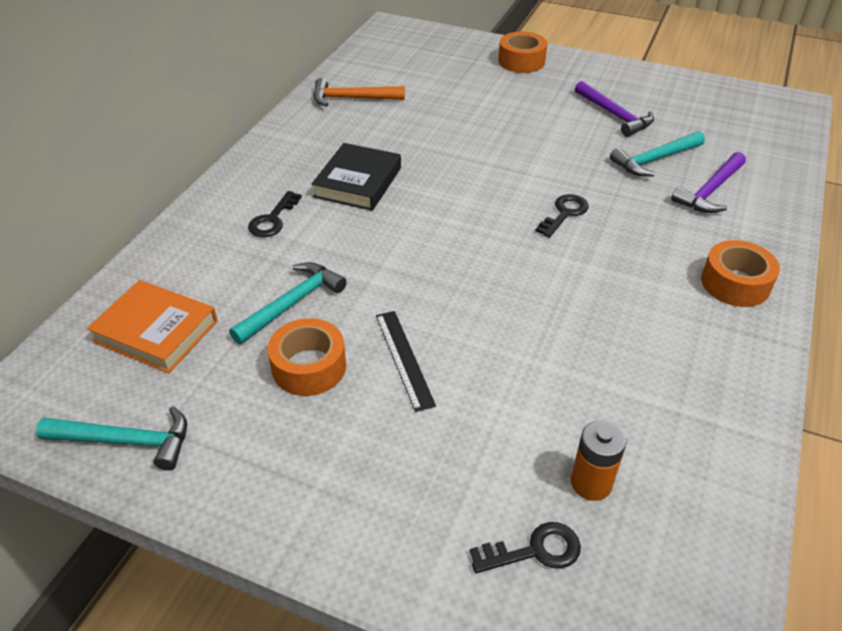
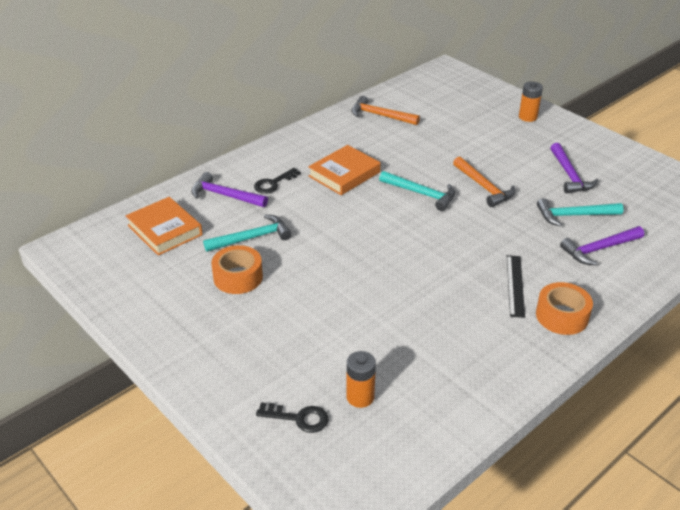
camera: 25 degrees right, 5 degrees down
turquoise hammer [36,406,187,471] -> turquoise hammer moved to [379,171,455,211]
black book [312,143,401,211] -> orange book [308,145,381,195]
black ruler [376,311,436,412] -> black ruler moved to [507,255,525,318]
orange tape [498,32,547,73] -> orange battery [519,82,543,122]
black key [536,194,589,238] -> none
none -> purple hammer [191,172,268,207]
none -> orange hammer [453,156,515,207]

